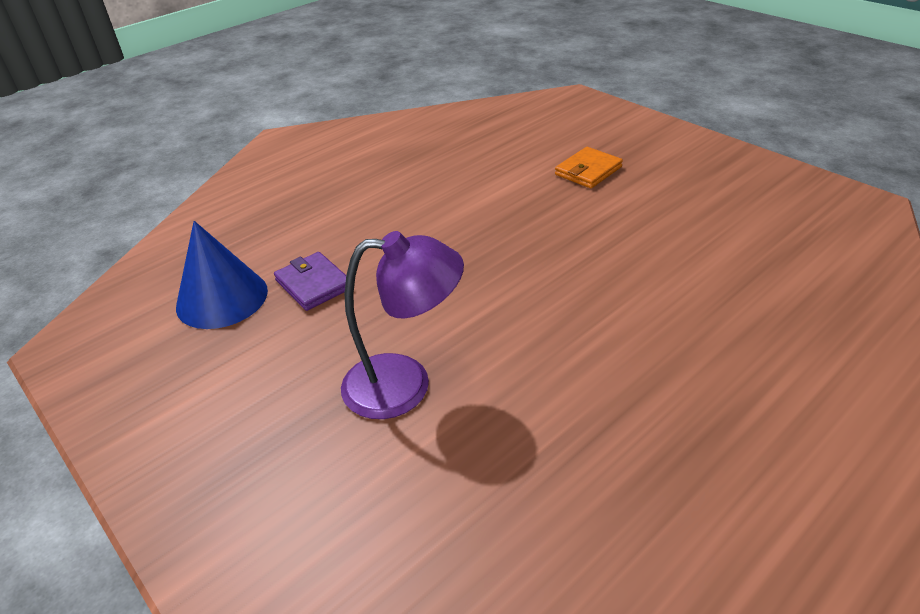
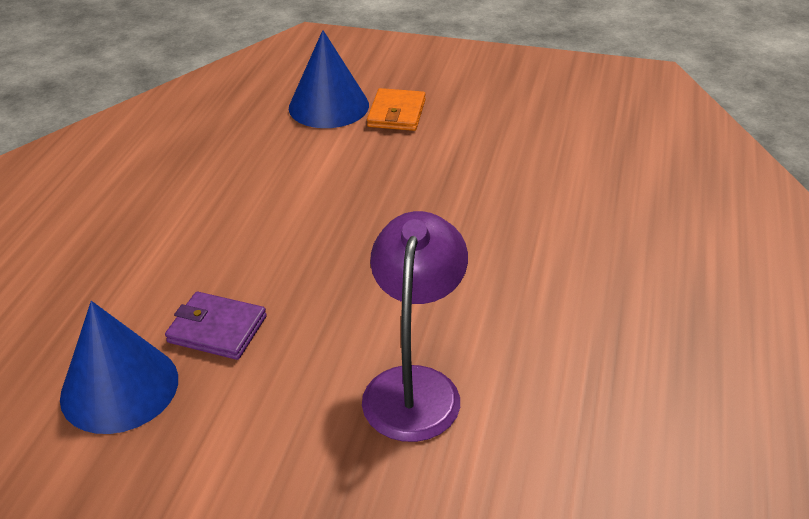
camera: 35 degrees left, 0 degrees up
purple lamp [341,231,464,419] -> purple lamp turned 45 degrees counterclockwise [362,211,468,442]
none -> blue cone [289,30,369,128]

